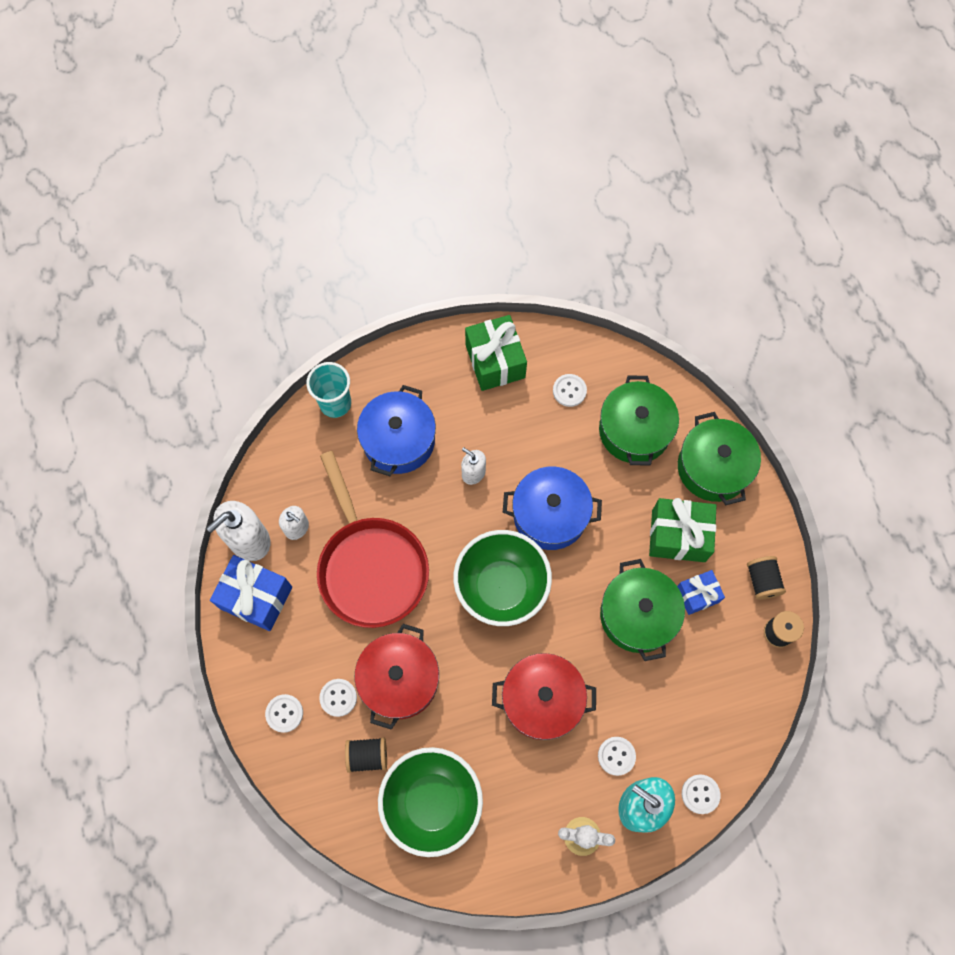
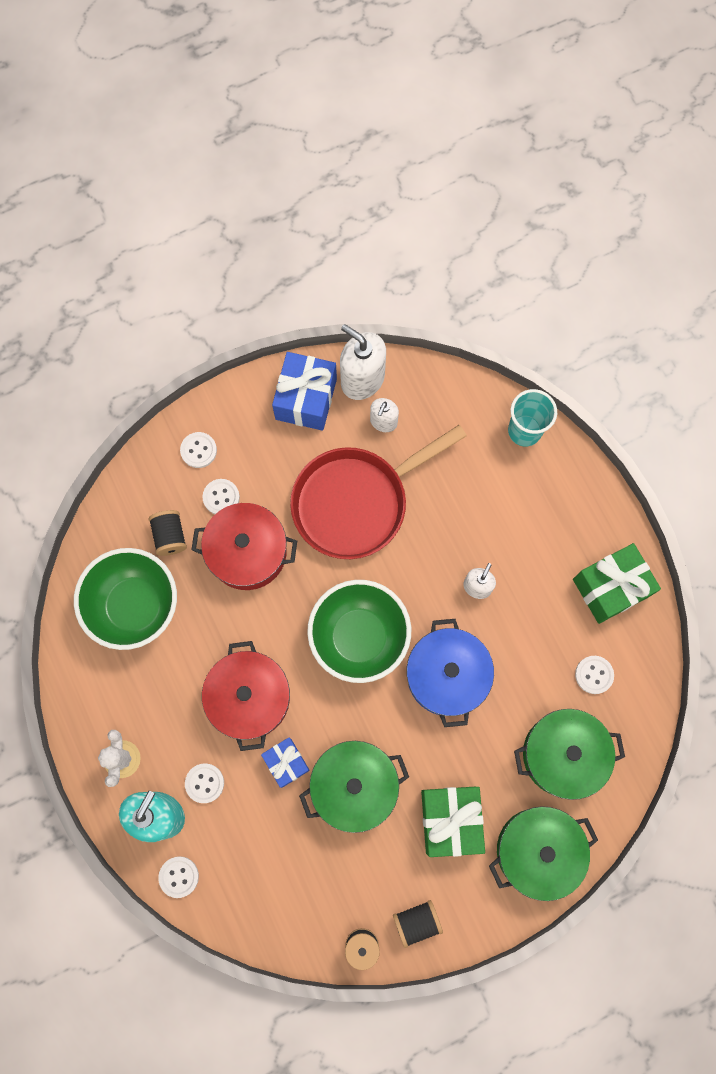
camera: 80 degrees right, 5 degrees up
blue pot [357,385,436,476] -> none
blue gift [677,570,725,615] -> blue gift moved to [261,737,310,788]

